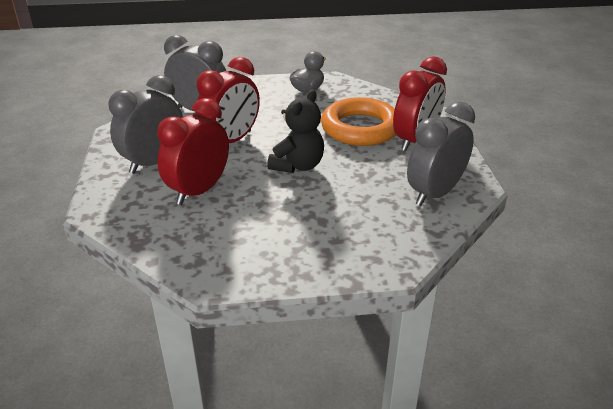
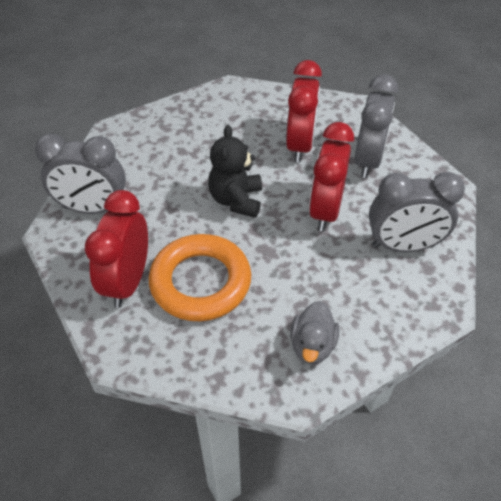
camera: 155 degrees right, 15 degrees up
grey clock [407,101,475,206] -> grey clock turned 75 degrees clockwise [35,134,126,214]

